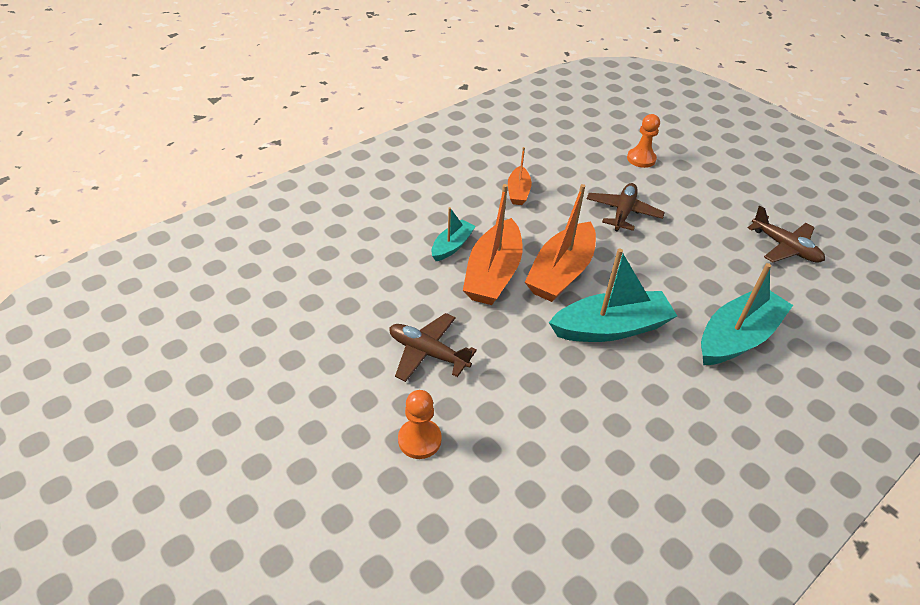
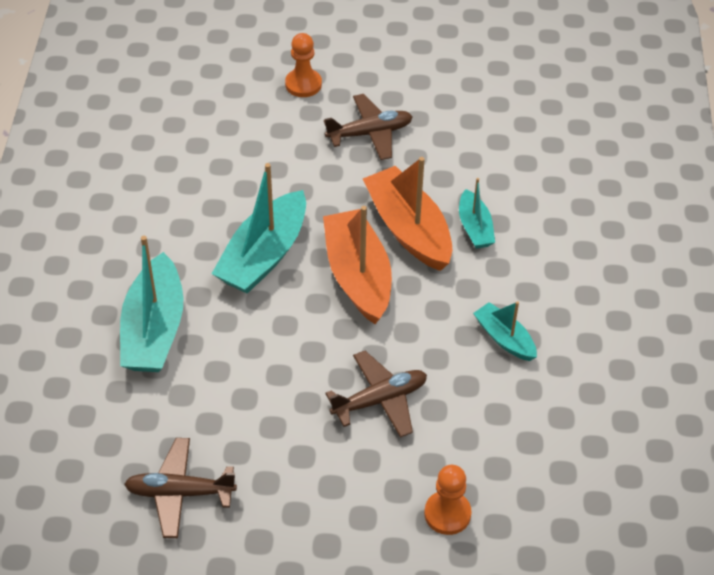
camera: 135 degrees right, 5 degrees up
orange boat [508,147,532,205] -> turquoise boat [473,301,537,361]
brown plane [587,183,665,232] -> brown plane turned 90 degrees counterclockwise [325,351,427,438]

